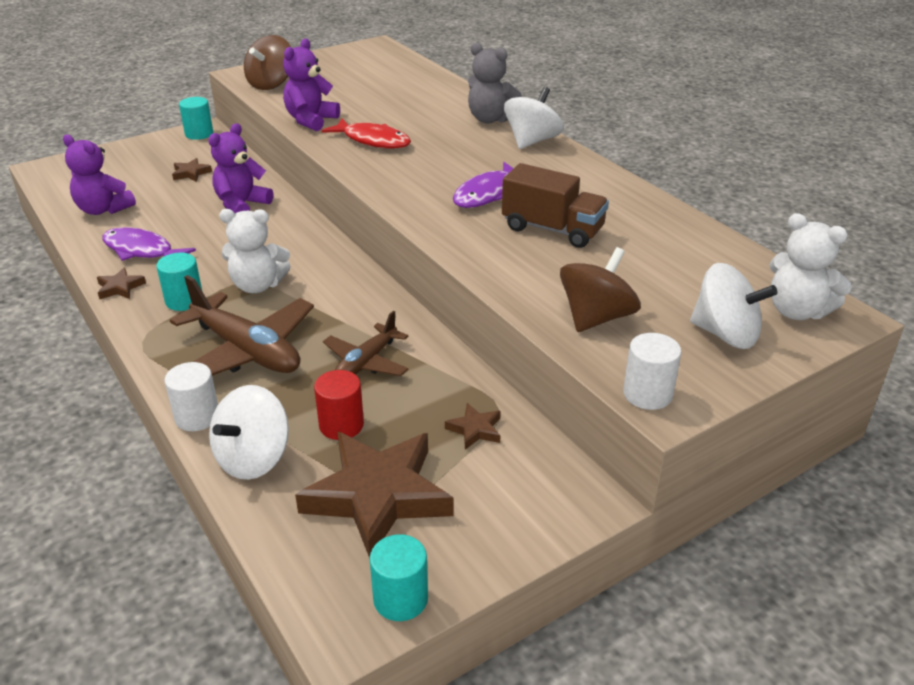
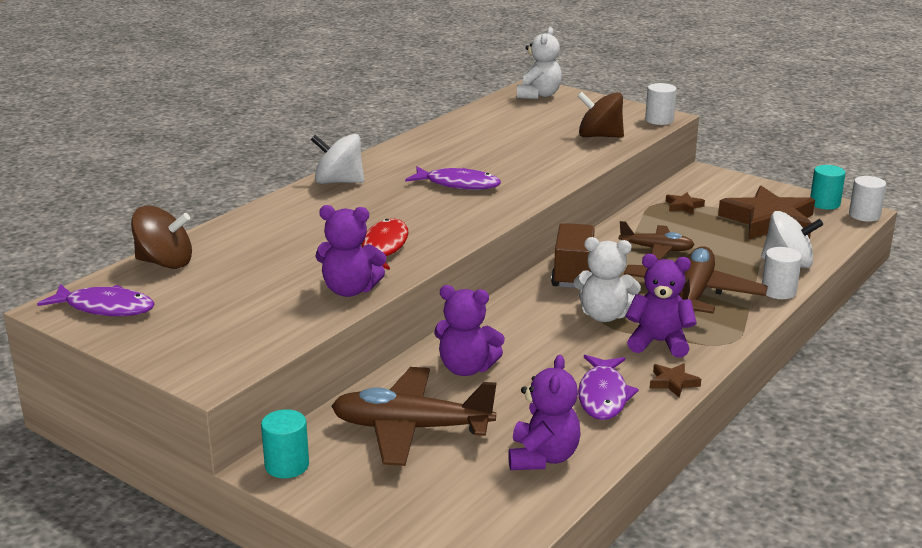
camera: 110 degrees left, 10 degrees down
turquoise cylinder [156,253,202,311] -> purple teddy bear [625,254,697,357]
brown star [172,158,212,182] -> brown plane [331,367,497,466]
white teddy bear [219,209,291,293] -> white teddy bear turned 120 degrees clockwise [574,237,641,322]
brown spinning top [244,35,291,90] -> brown spinning top moved to [131,206,192,269]
red cylinder [314,370,364,440] -> none
grey teddy bear [468,43,521,123] -> none
brown truck [502,163,609,248] -> brown truck moved to [551,223,595,288]
white spinning top [690,263,778,349] -> none
none -> purple fish [37,284,155,316]
none -> white cylinder [849,176,886,222]

